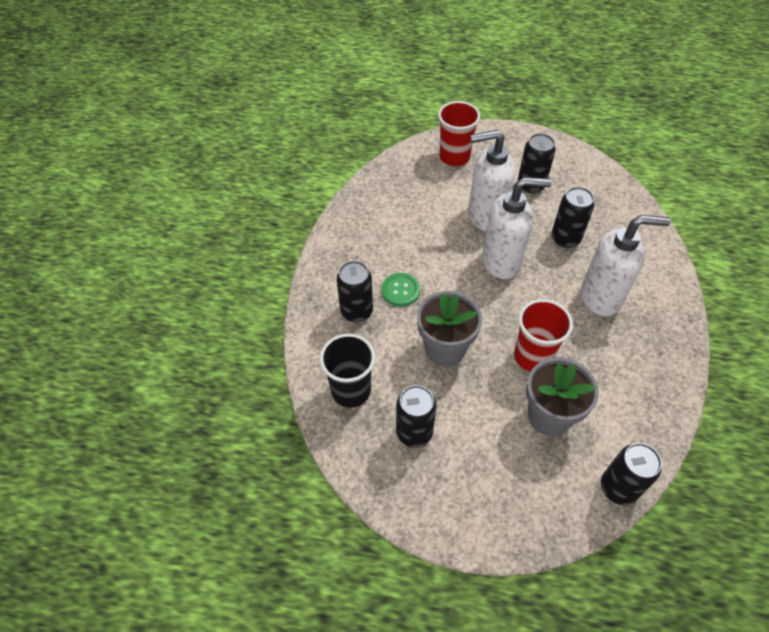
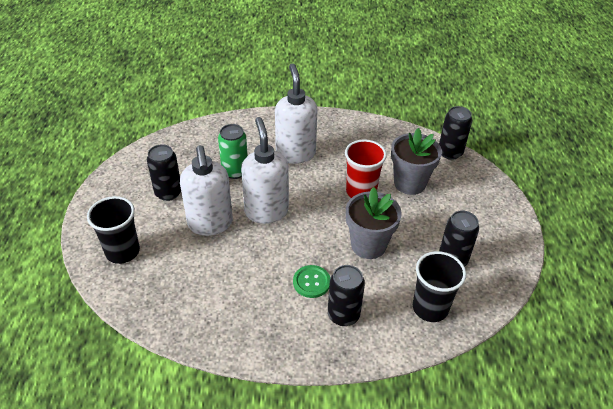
camera: 100 degrees left, 10 degrees down
red cup [438,101,480,166] -> black cup [87,196,140,264]
black can [551,187,595,248] -> green can [218,124,248,179]

